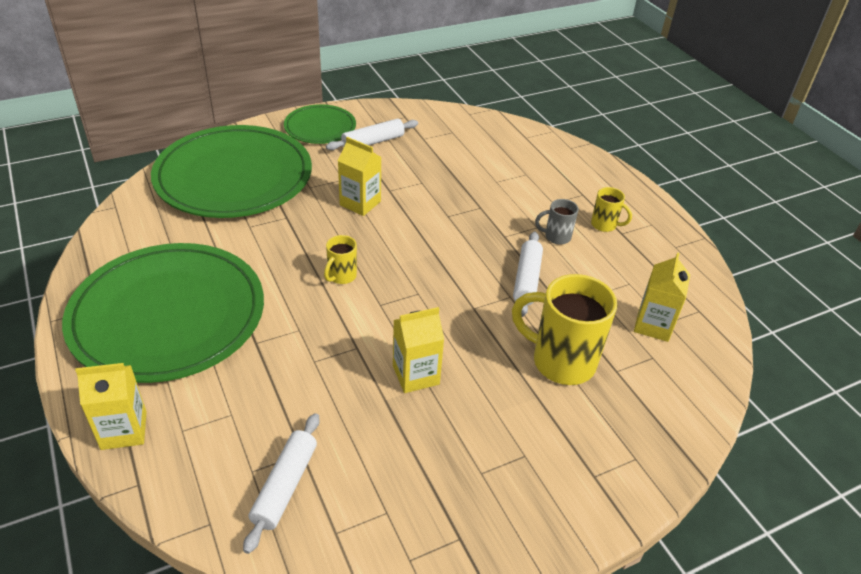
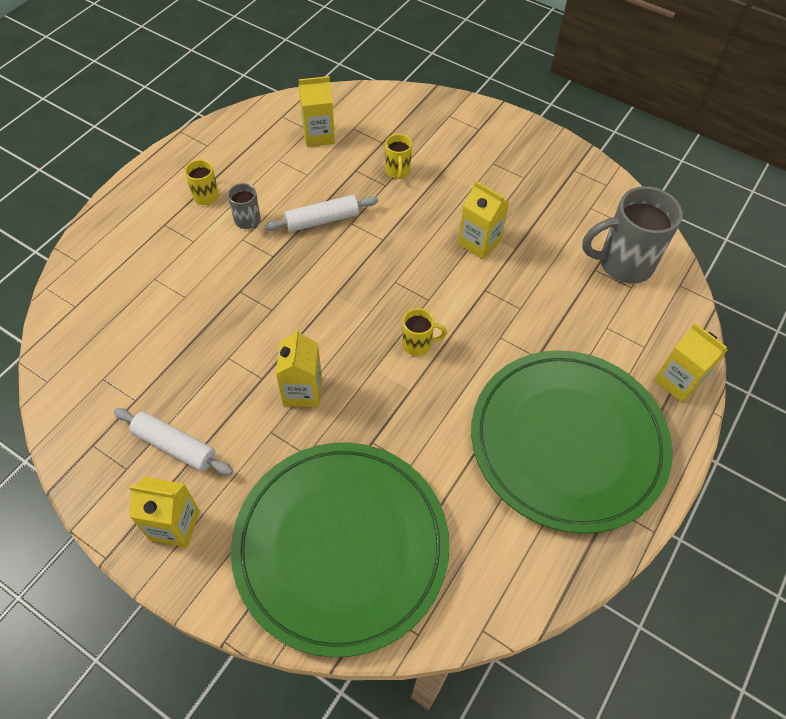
camera: 120 degrees left, 15 degrees up
white rolling pin [243,413,319,554] -> grey mug [582,186,683,284]
green plate [284,104,356,144] -> yellow carton [129,477,200,548]
yellow mug [512,274,617,385] -> yellow mug [385,134,412,179], size x0.49

